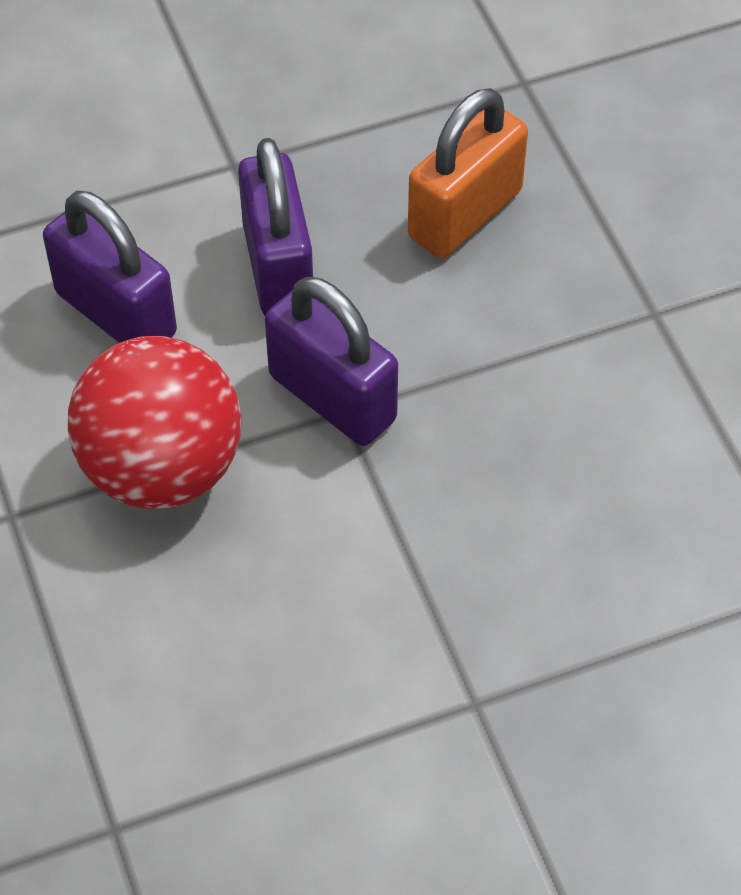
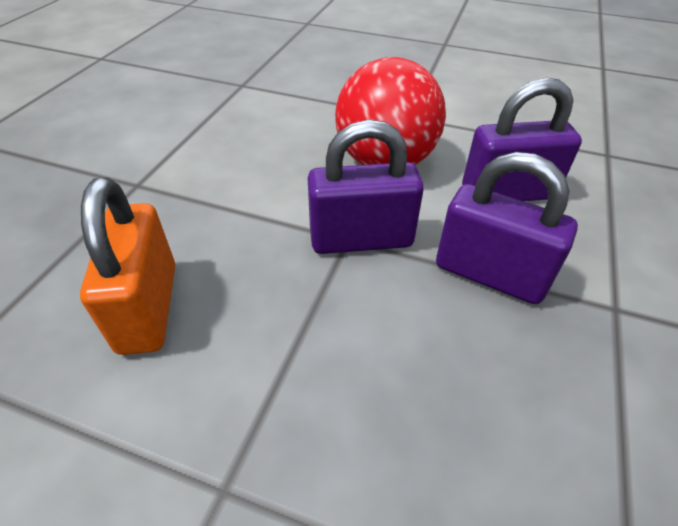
camera: 130 degrees right, 10 degrees down
orange padlock [408,88,528,258] -> orange padlock moved to [80,177,175,355]

